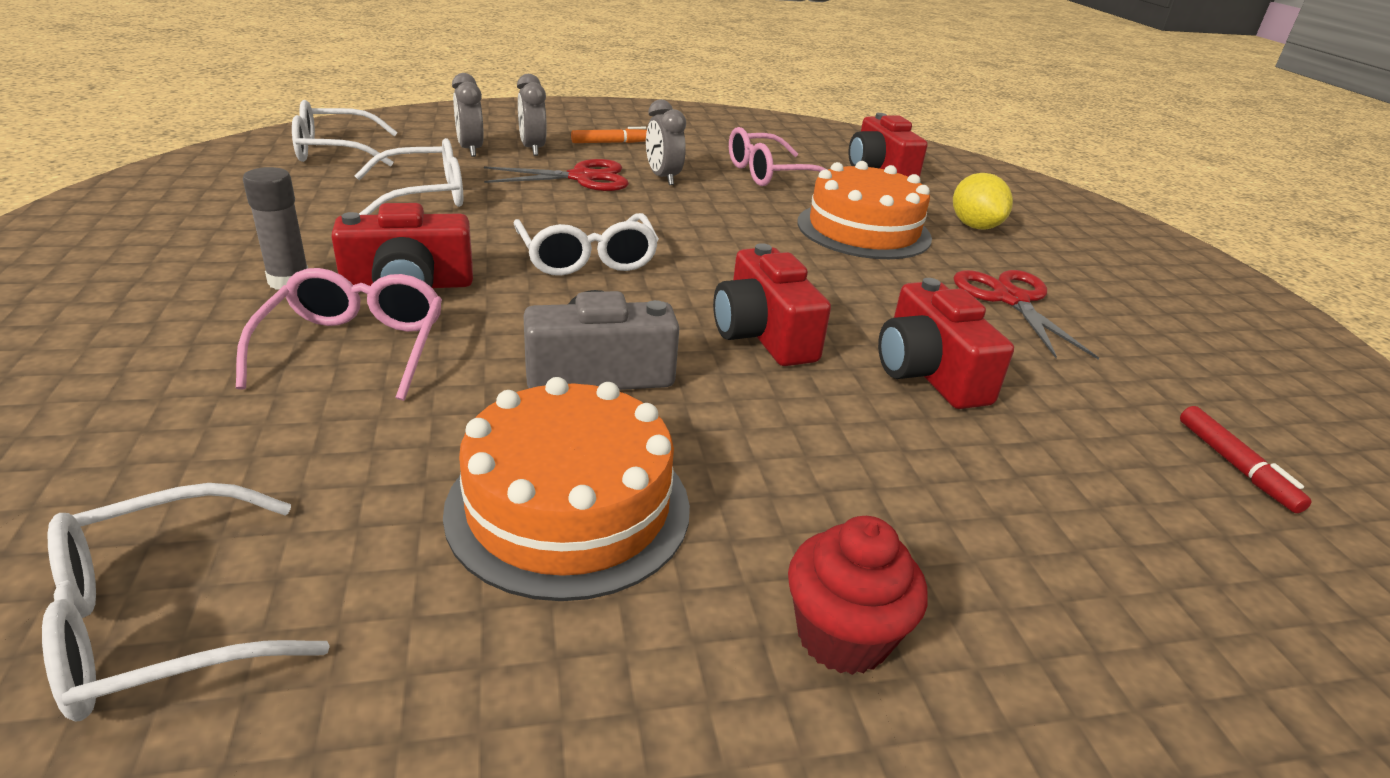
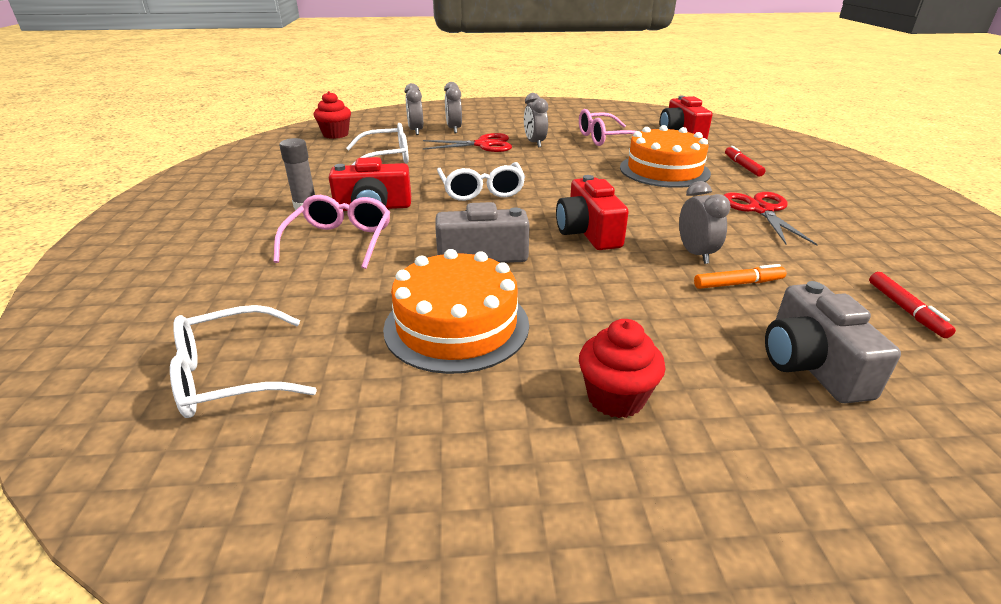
camera: 10 degrees right, 0 degrees up
white glasses [292,100,398,167] -> red cupcake [314,91,351,139]
orange marker [571,127,647,143] -> orange marker moved to [694,264,786,289]
red camera [878,278,1014,409] -> grey clock [679,181,731,264]
yellow lemon [953,173,1013,230] -> red marker [725,146,766,177]
none -> grey camera [765,281,901,403]

